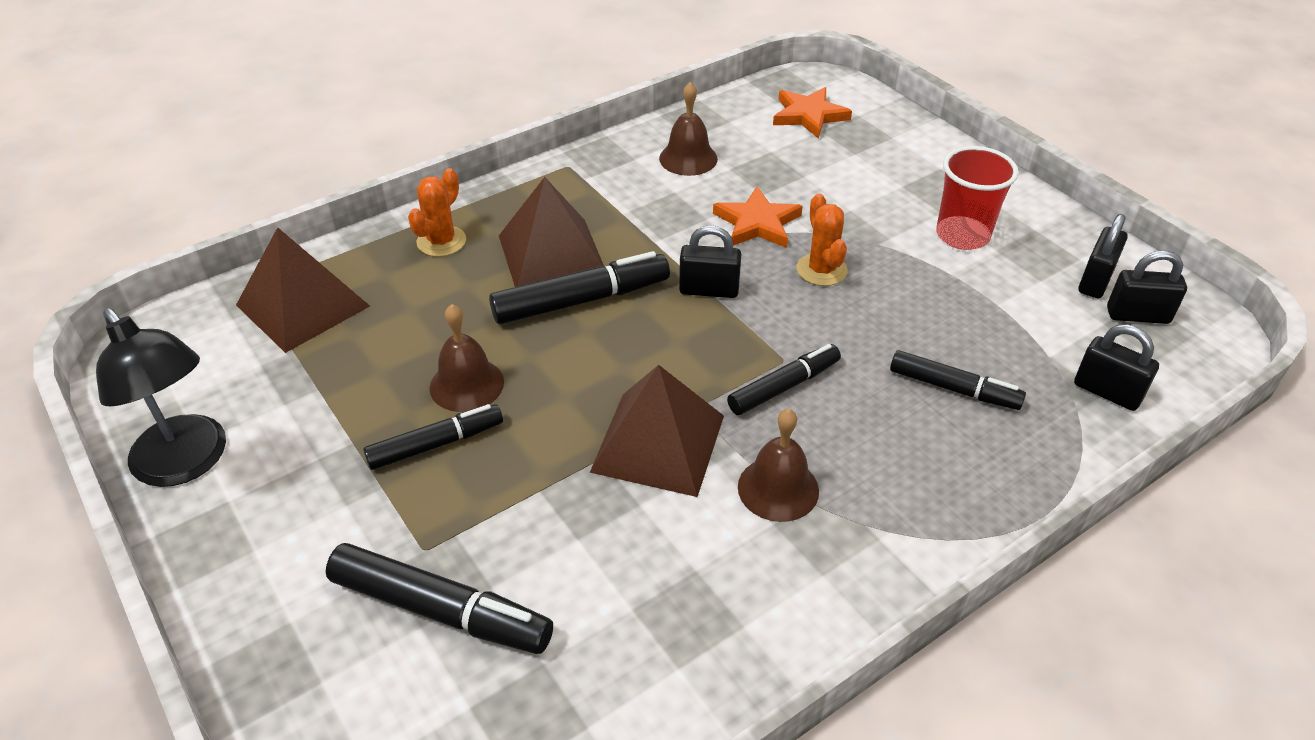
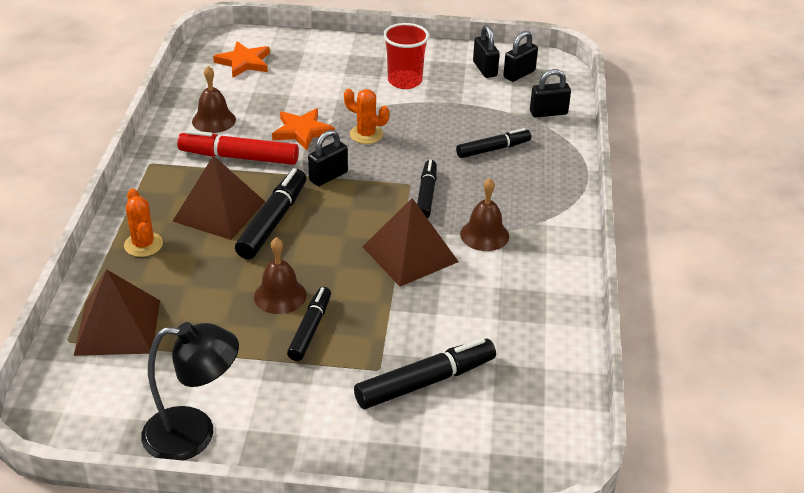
camera: 50 degrees left, 5 degrees down
none -> red marker [177,130,299,165]

